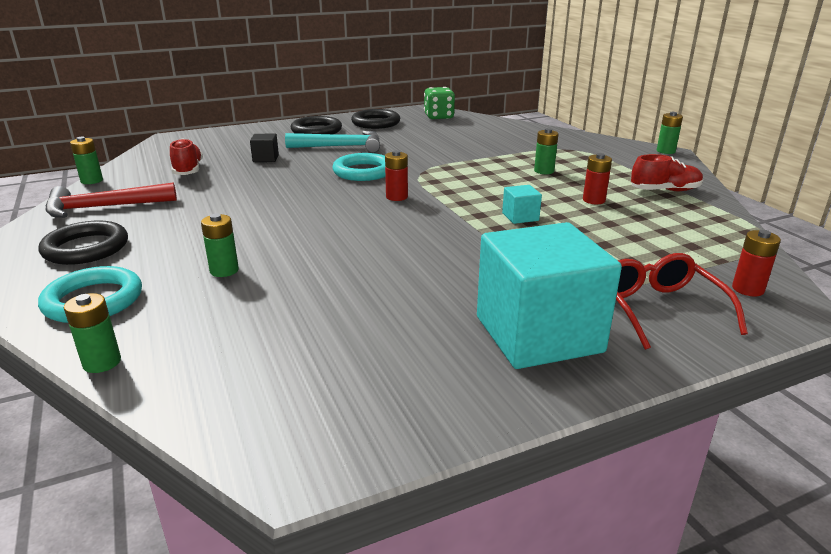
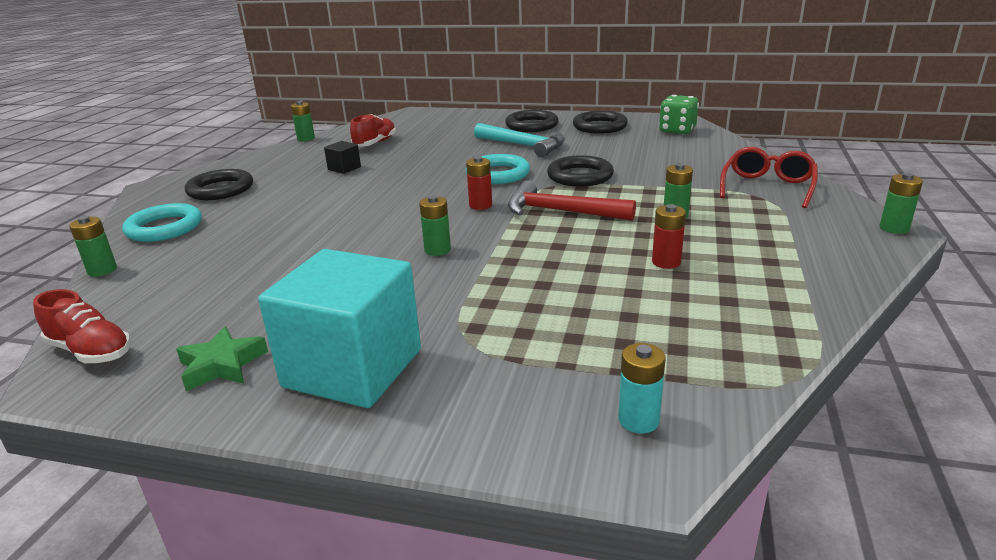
camera: 40 degrees right, 0 degrees up
red hammer [46,182,177,218] -> red hammer moved to [508,180,636,221]
green battery [201,213,239,277] -> green battery moved to [419,195,451,256]
black cube [250,134,279,162] -> black cube moved to [324,141,361,174]
turquoise cube [502,185,542,224] -> none
red glasses [616,253,748,350] -> red glasses moved to [720,147,818,209]
red shoe [631,154,703,191] -> red shoe moved to [33,289,131,363]
red battery [732,230,781,296] -> turquoise battery [618,343,666,433]
none -> green star [176,327,268,391]
none -> black ring [547,155,614,187]

